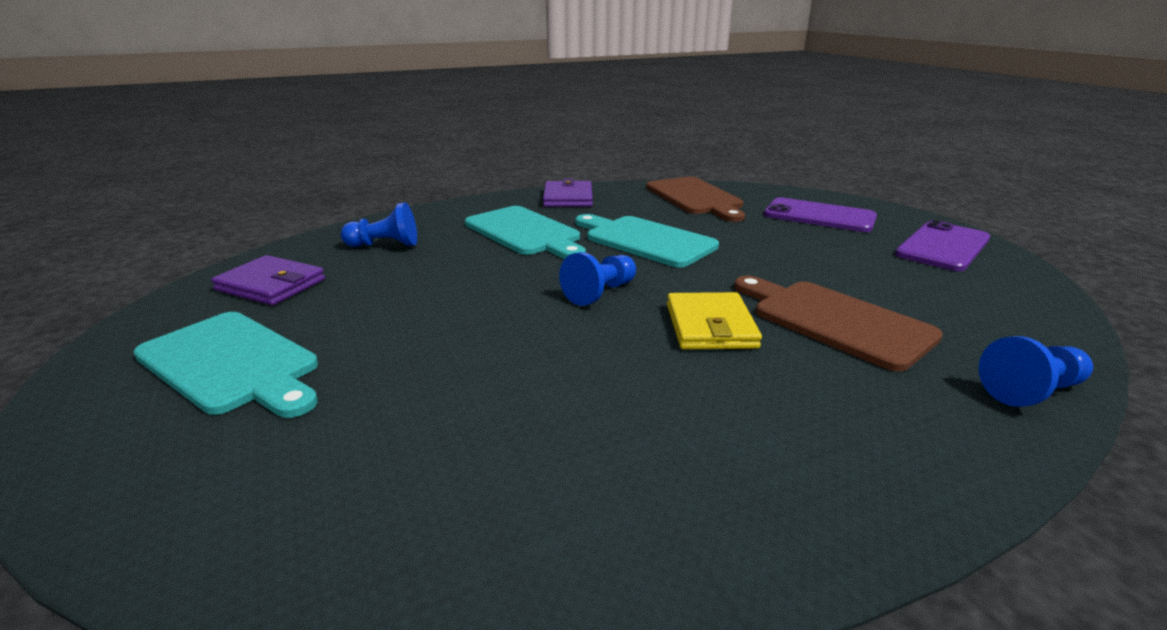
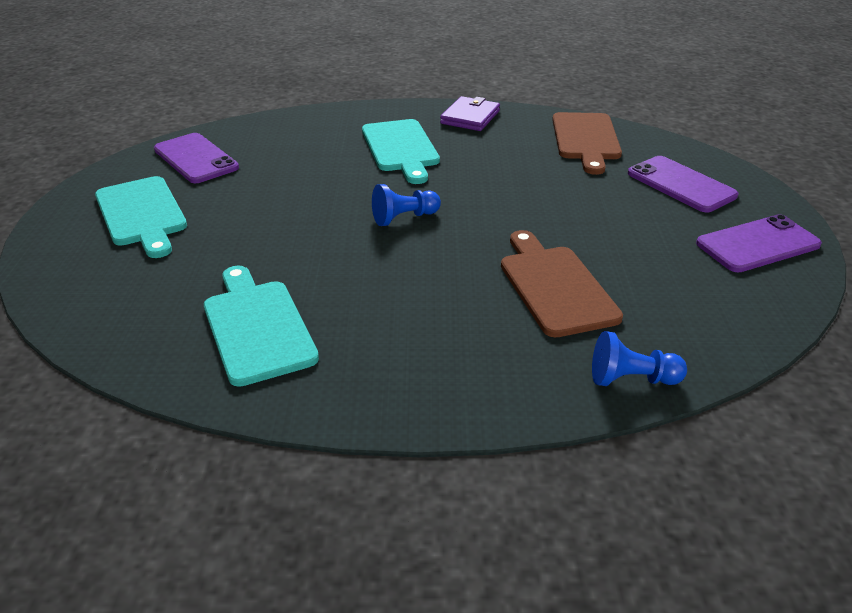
camera: 25 degrees right, 10 degrees up
purple wallet [211,255,325,305] -> purple phone [154,133,239,183]
blue pawn [341,202,417,247] -> none
turquoise cutting board [575,214,719,268] -> turquoise cutting board moved to [204,266,319,387]
yellow wallet [667,292,762,349] -> none

